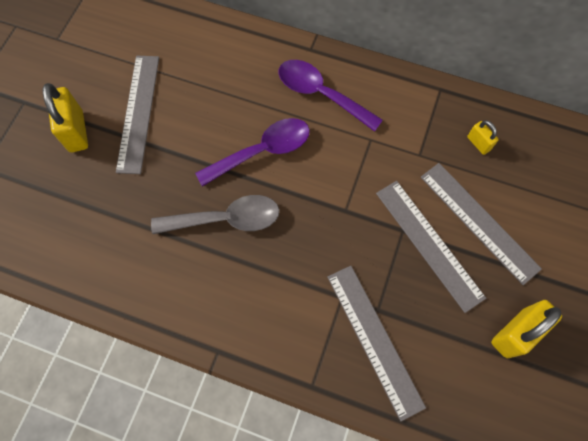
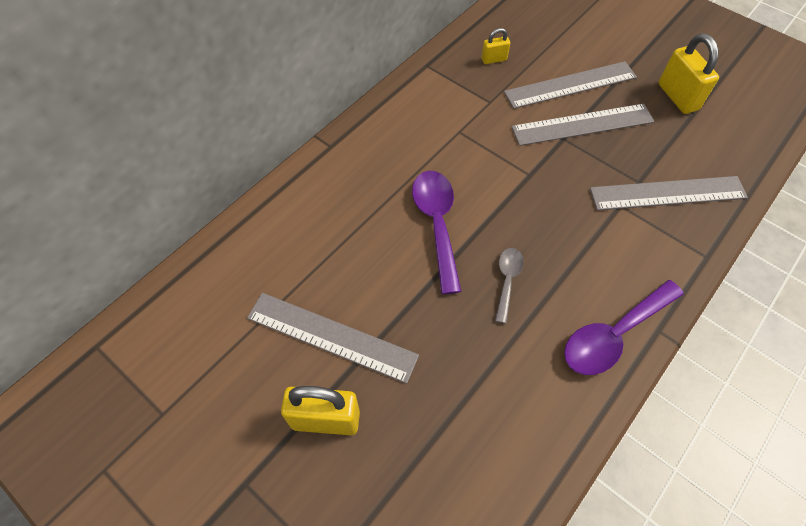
camera: 70 degrees left, 10 degrees down
grey spoon [151,195,279,234] -> grey spoon [495,248,524,324], size x0.56
purple spoon [279,60,383,132] -> purple spoon moved to [564,280,684,375]

